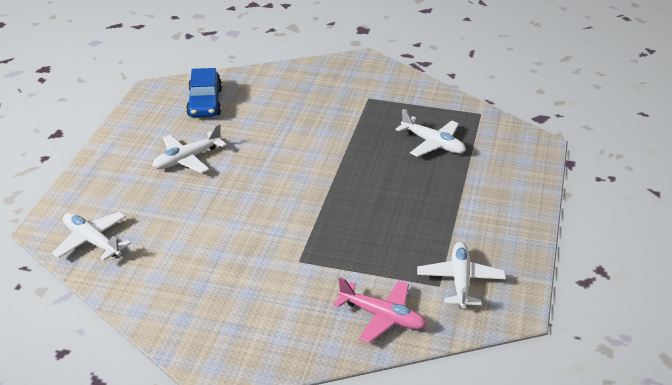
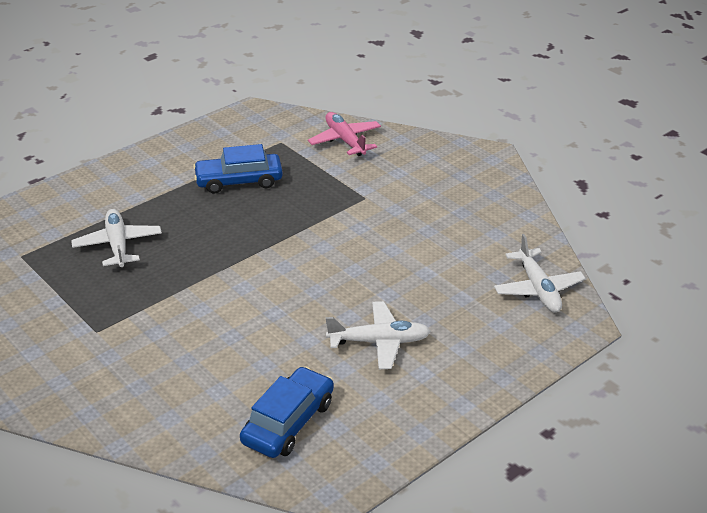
camera: 145 degrees left, 0 degrees up
white plane [417,242,506,309] -> none
none -> blue car [193,144,283,193]

